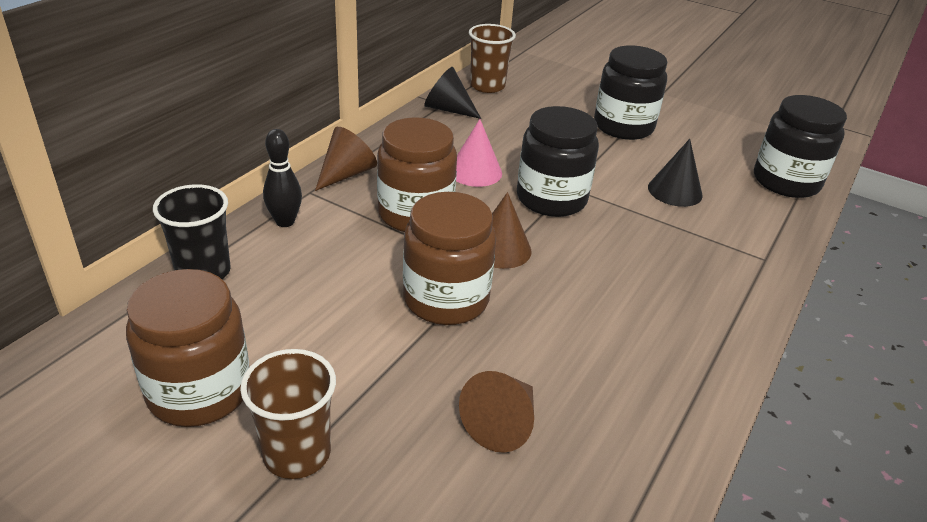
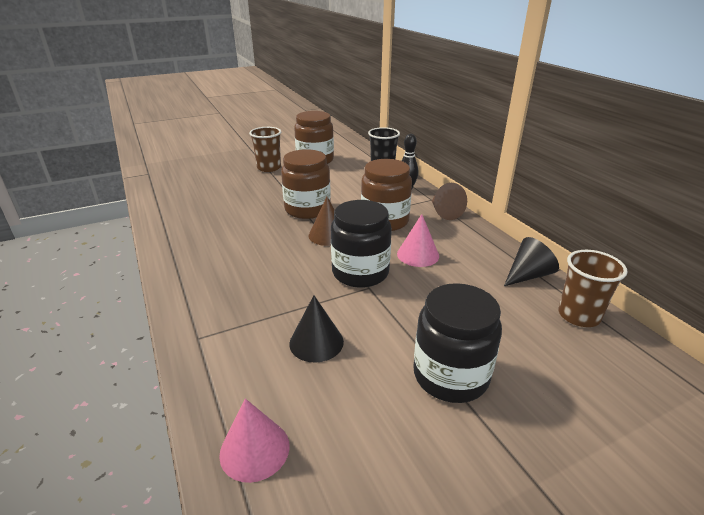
camera: 125 degrees right, 5 degrees down
brown cone [459,371,534,453] -> none
black jar [754,95,847,198] -> pink cone [219,399,290,483]

